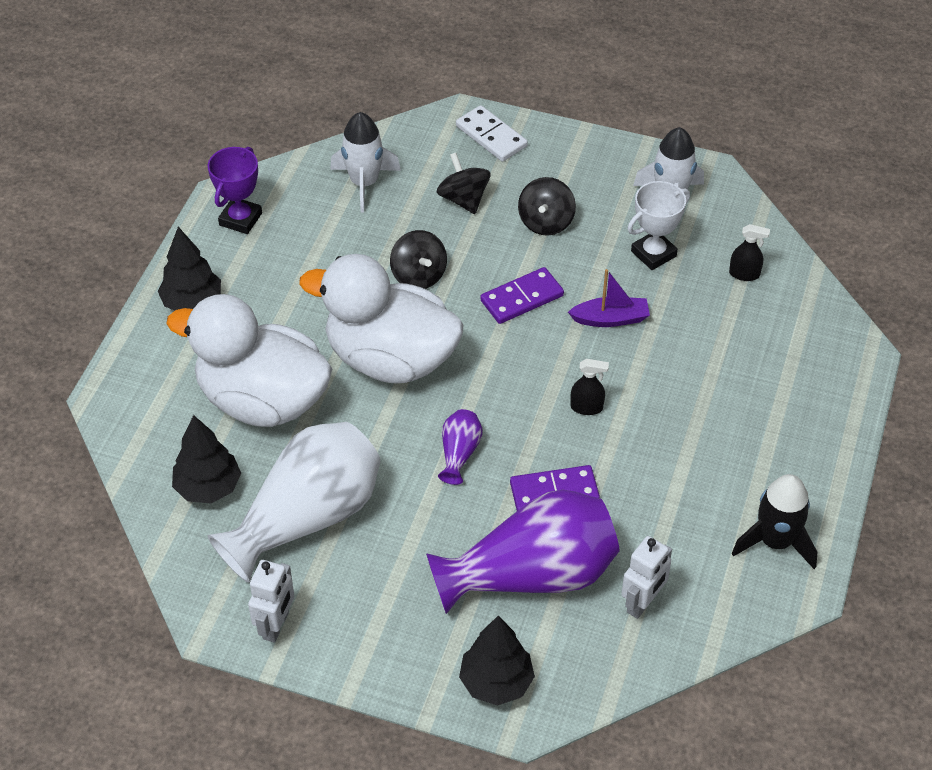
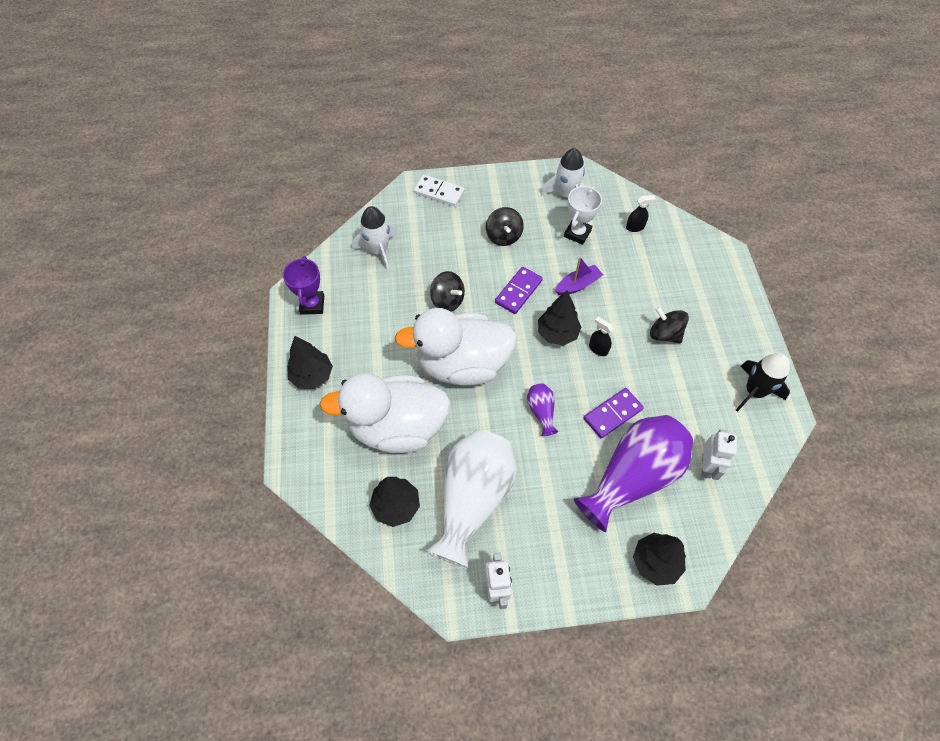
camera: 25 degrees left, 10 degrees up
black spinning top [437,153,491,214] -> black spinning top moved to [650,307,689,343]
black spray bottle [570,359,609,415] -> black spray bottle turned 120 degrees counterclockwise [589,317,613,356]
none -> black tree [538,290,581,346]

